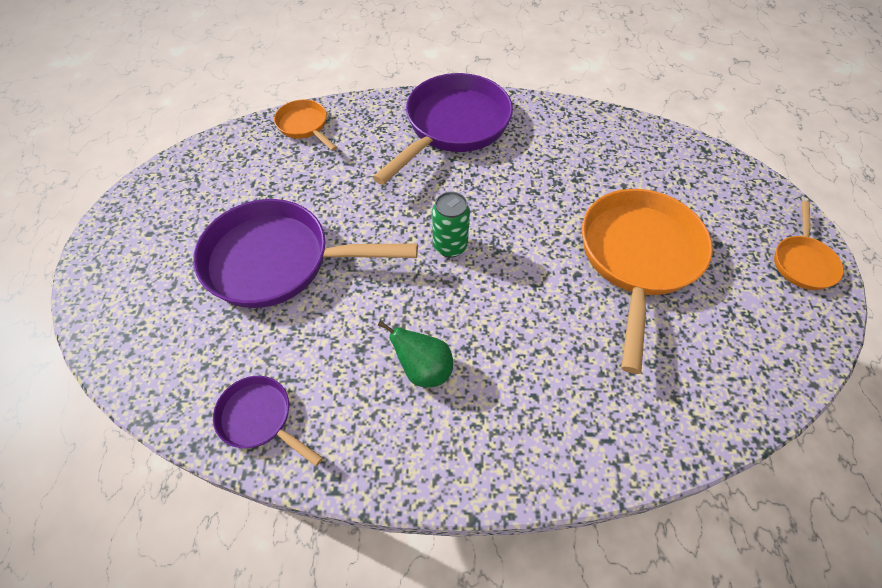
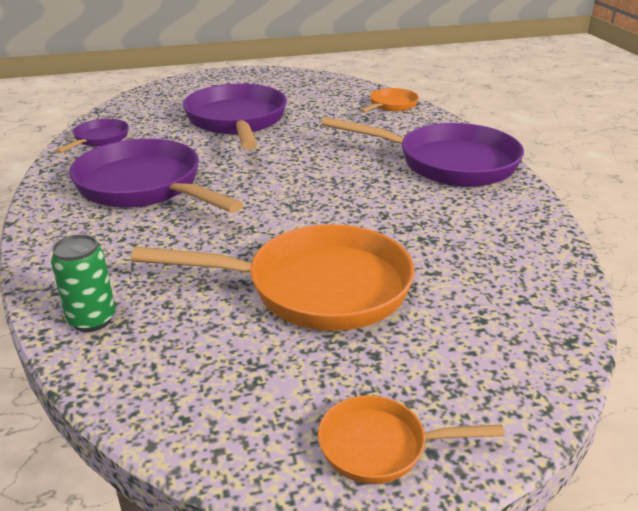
camera: 75 degrees right, 25 degrees down
green pear [378,321,453,387] -> purple pan [69,138,243,213]
green can [432,192,470,258] -> green can moved to [51,234,115,332]

